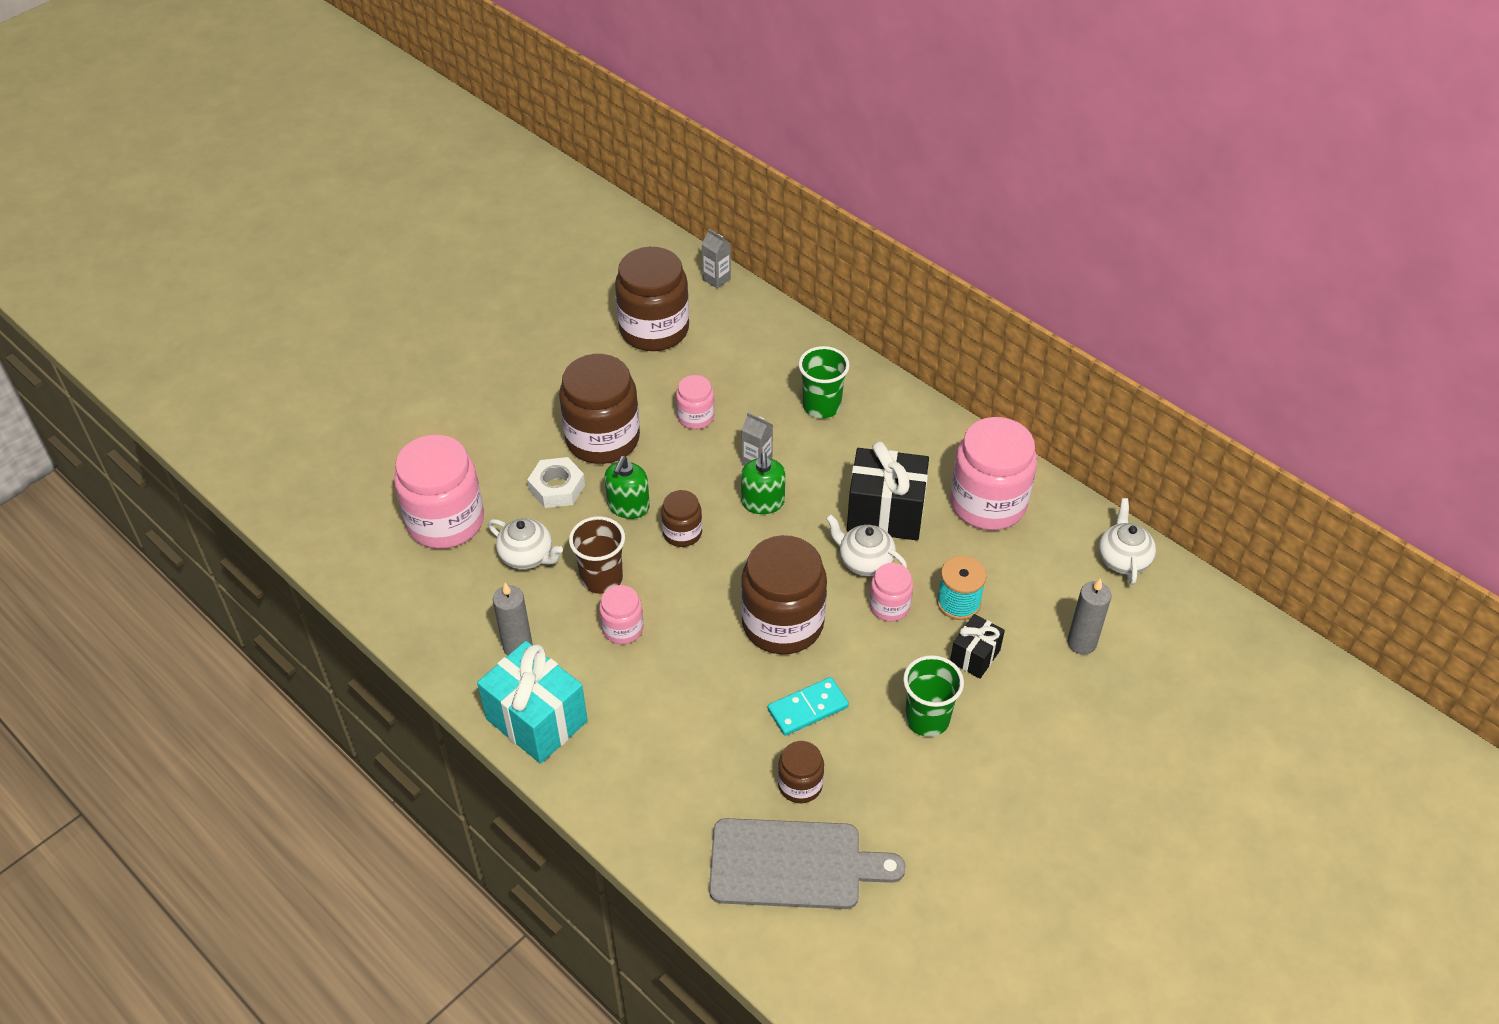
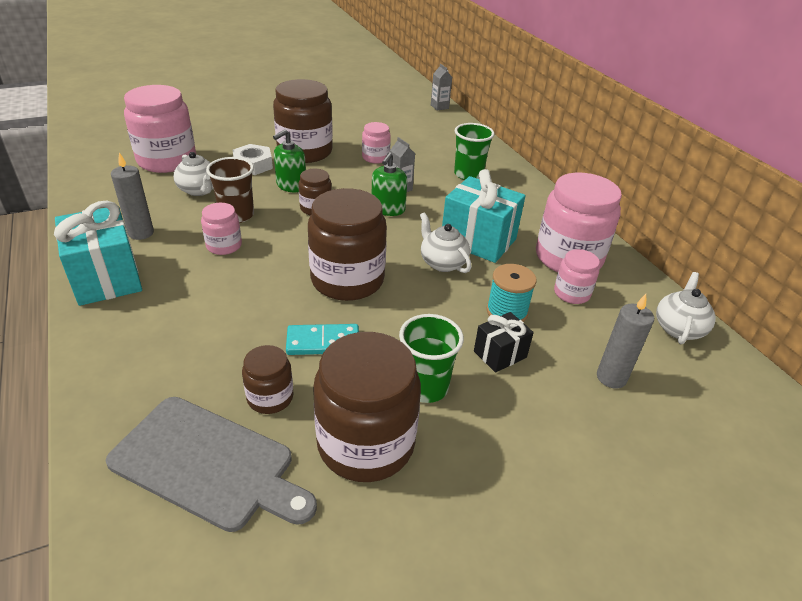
camera: 20 degrees right, 10 degrees down
brown jar [615,247,689,351] -> brown jar moved to [313,332,421,482]
black gift [847,441,929,540] -> turquoise gift [442,169,525,263]
pink jar [869,563,913,621] -> pink jar moved to [554,249,600,304]

